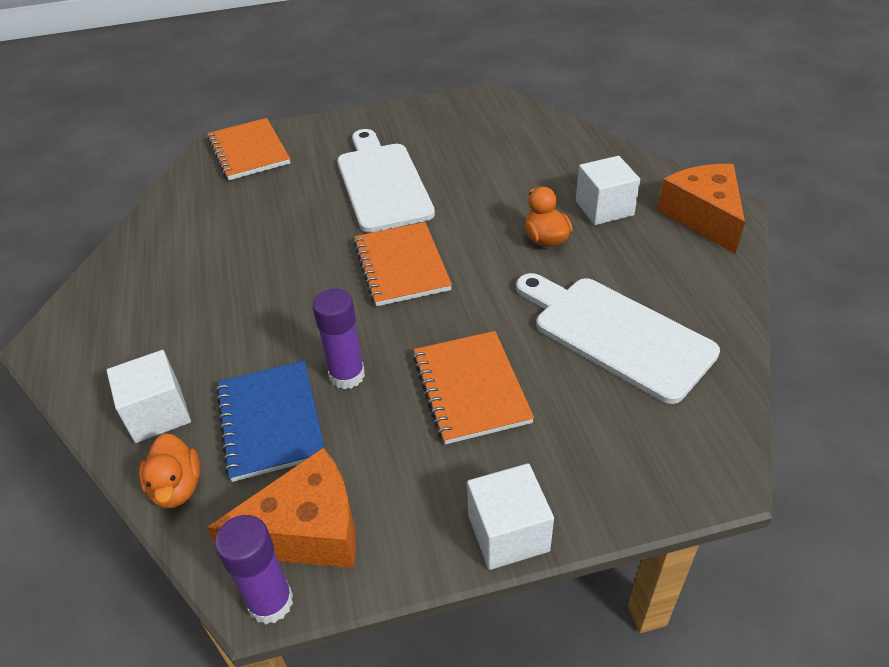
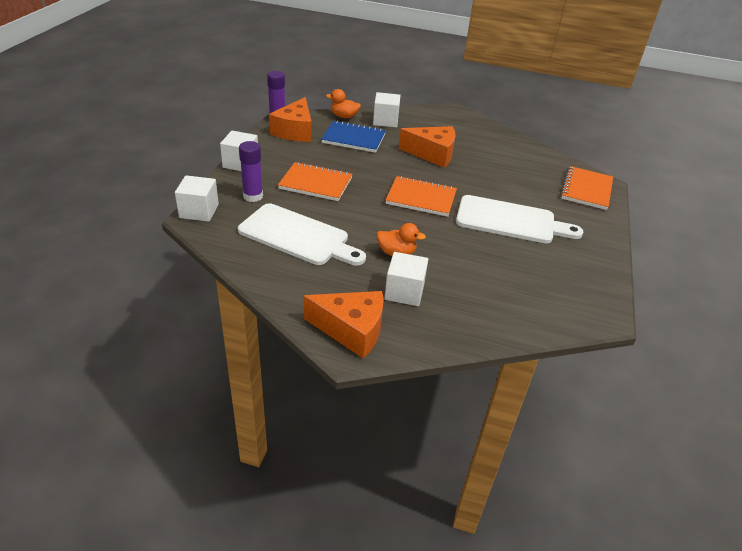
camera: 115 degrees right, 5 degrees down
orange notebook [207,118,290,180] -> orange notebook turned 75 degrees counterclockwise [560,166,613,210]
purple glue stick [312,289,365,389] -> purple glue stick moved to [239,141,263,202]
white cutting board [516,273,720,404] -> white cutting board turned 45 degrees clockwise [238,203,366,265]
none -> white cube [175,175,219,222]
none -> orange cheese [398,126,455,168]

